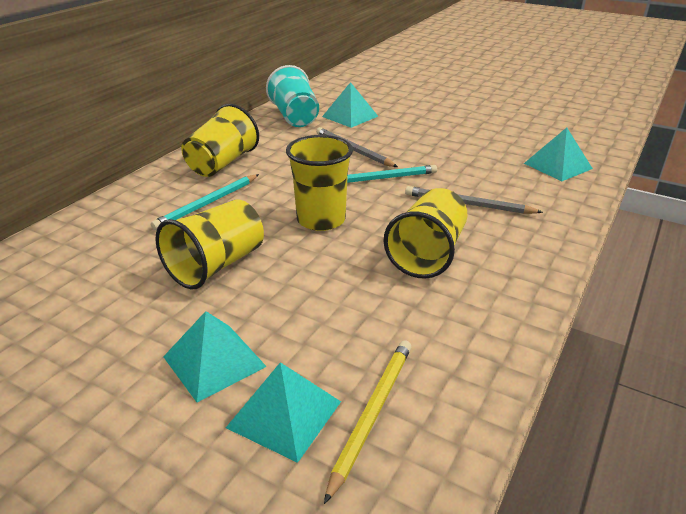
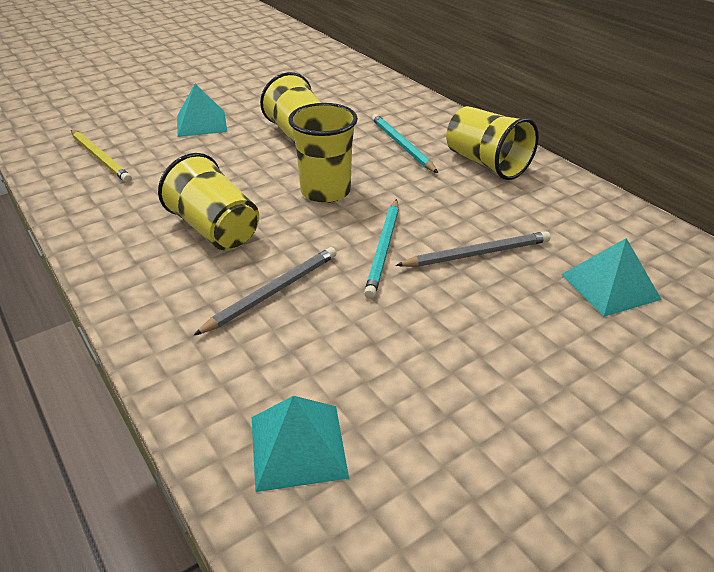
camera: 115 degrees right, 5 degrees up
turquoise pyramid [226,362,341,463] -> none
turquoise cup [266,65,319,127] -> none

